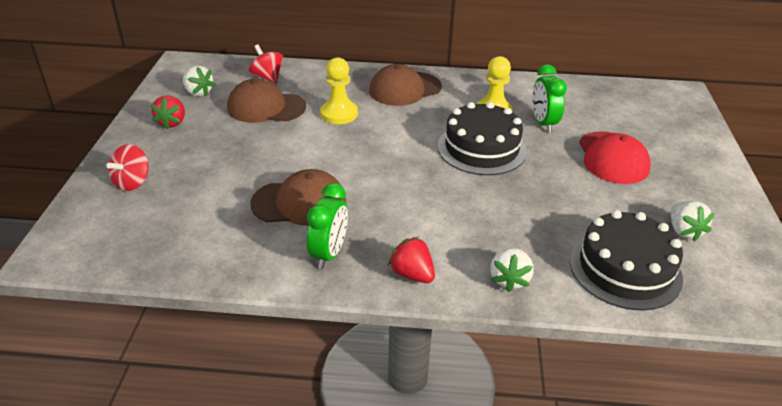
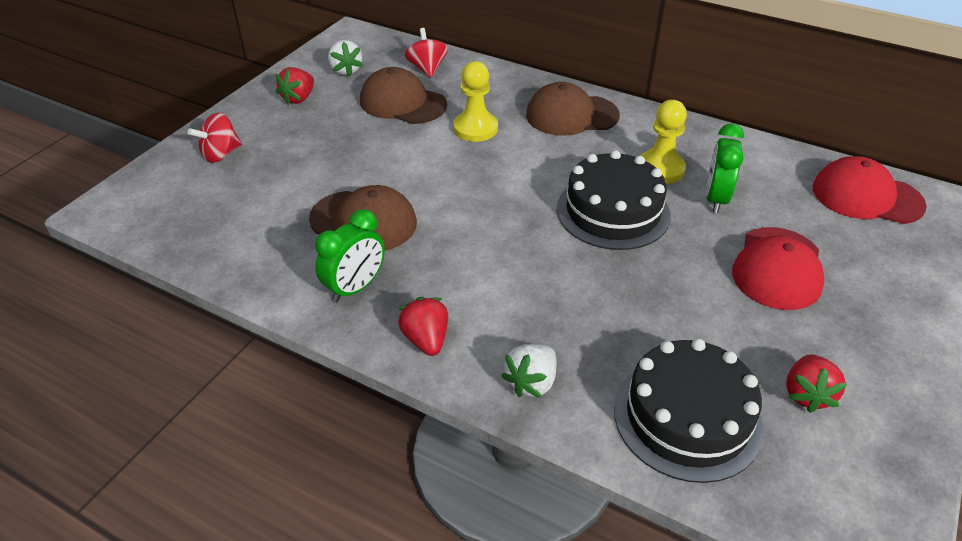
camera: 25 degrees right, 5 degrees up
white strawberry [671,201,715,241] -> red strawberry [786,354,847,413]
none -> red cap [813,156,927,224]

